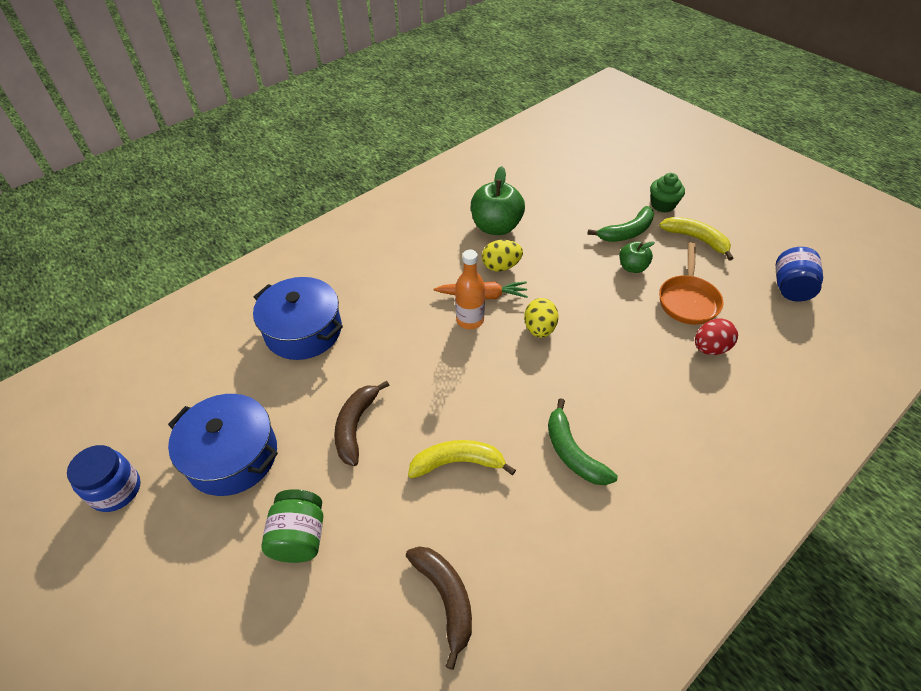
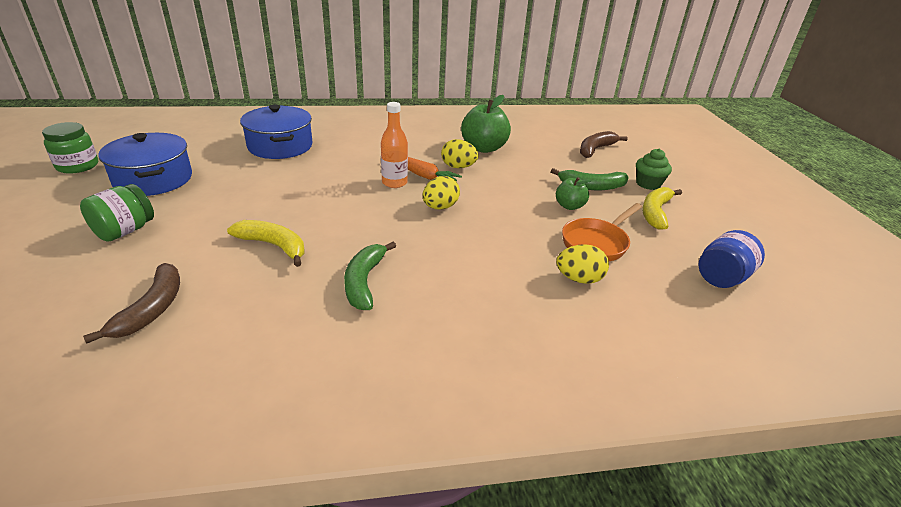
camera: 30 degrees right, 15 degrees down
blue jar [67,445,141,512] -> green jar [42,122,98,173]
brown banana [334,381,389,466] -> brown banana moved to [580,131,628,158]
yellow banana [659,217,734,261] -> yellow banana turned 135 degrees counterclockwise [642,187,682,230]
red egg [695,318,738,355] -> yellow egg [556,244,609,284]

